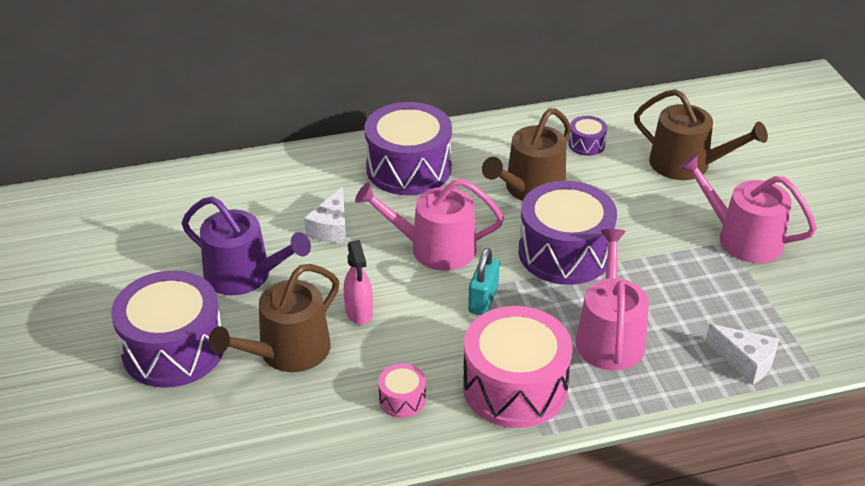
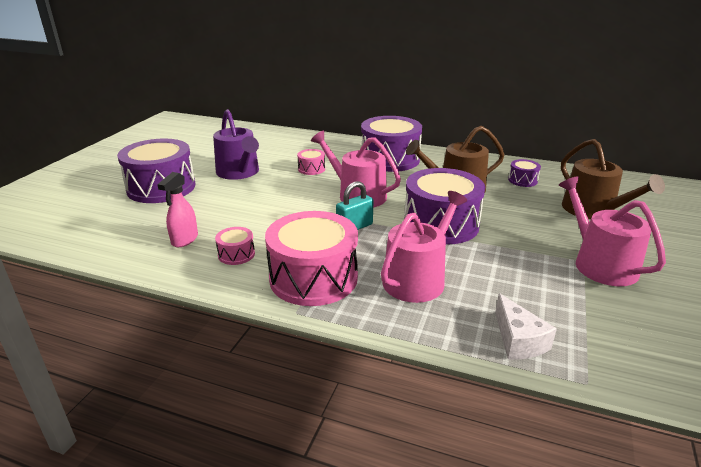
camera: 35 degrees right, 10 degrees down
brown watering can [209,264,339,372] -> none
white cheese [304,187,346,243] -> pink drum [297,149,325,175]
pink spray bottle [343,240,373,325] -> pink spray bottle moved to [157,172,198,247]

